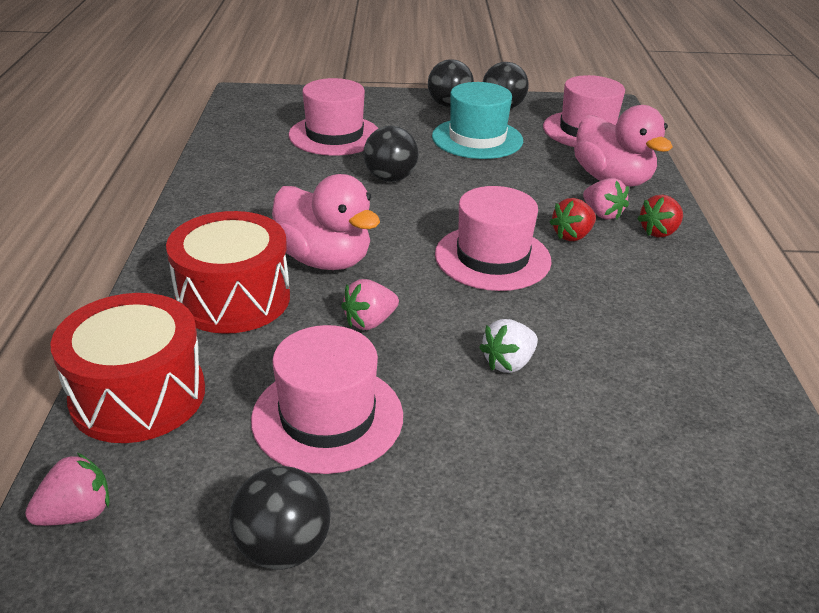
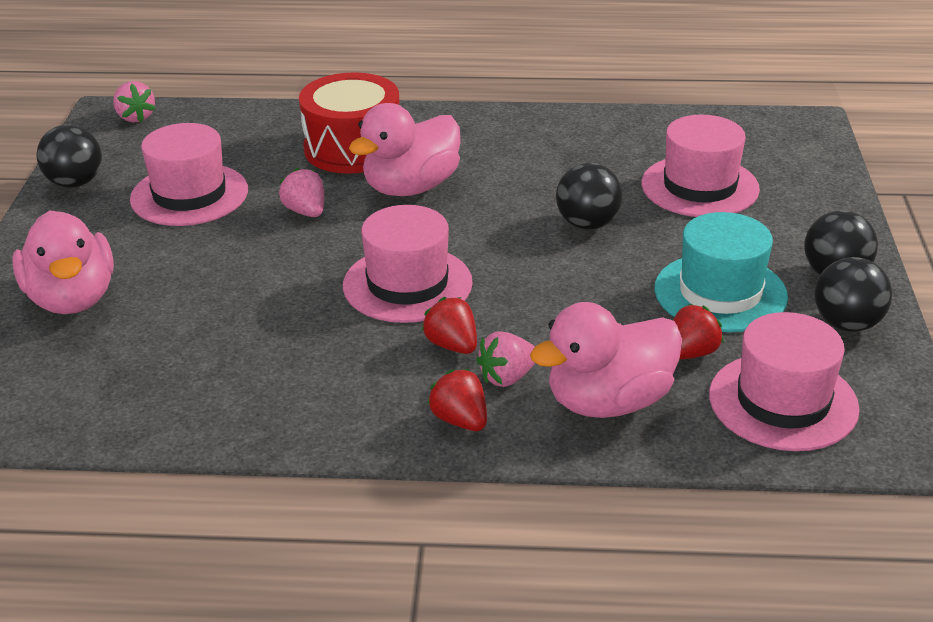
camera: 95 degrees right, 0 degrees up
red drum [50,293,205,443] -> none
white strawberry [479,319,538,373] -> none
none -> pink duck [12,210,114,314]
none -> red strawberry [673,304,724,360]

